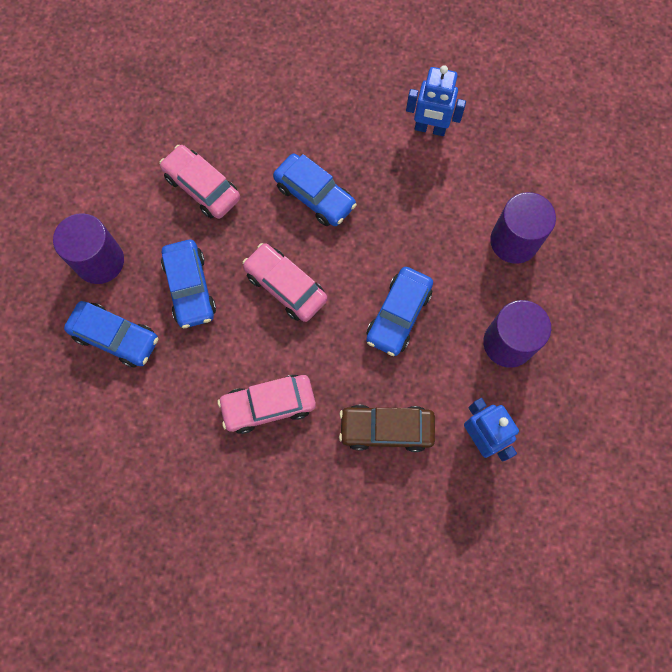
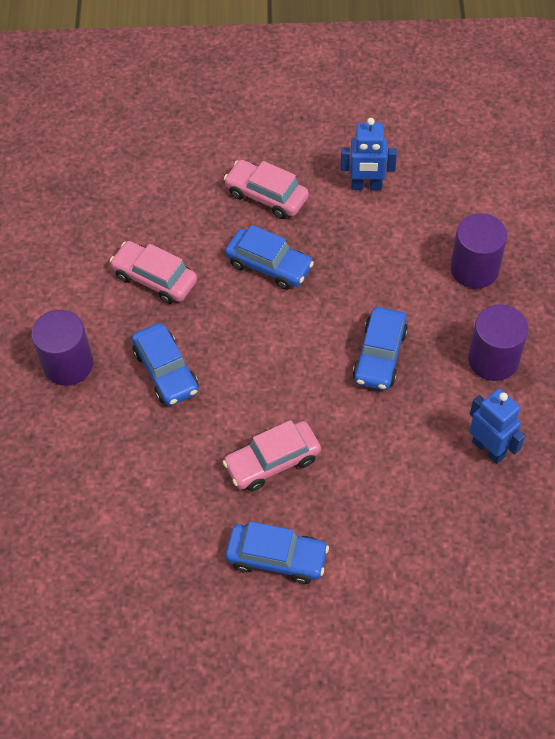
camera: 10 degrees left, 15 degrees down
blue car [64,301,158,367] -> blue car moved to [225,522,329,584]
pink car [242,243,327,322] -> pink car moved to [224,160,309,219]
brown car [339,405,435,452] -> none

